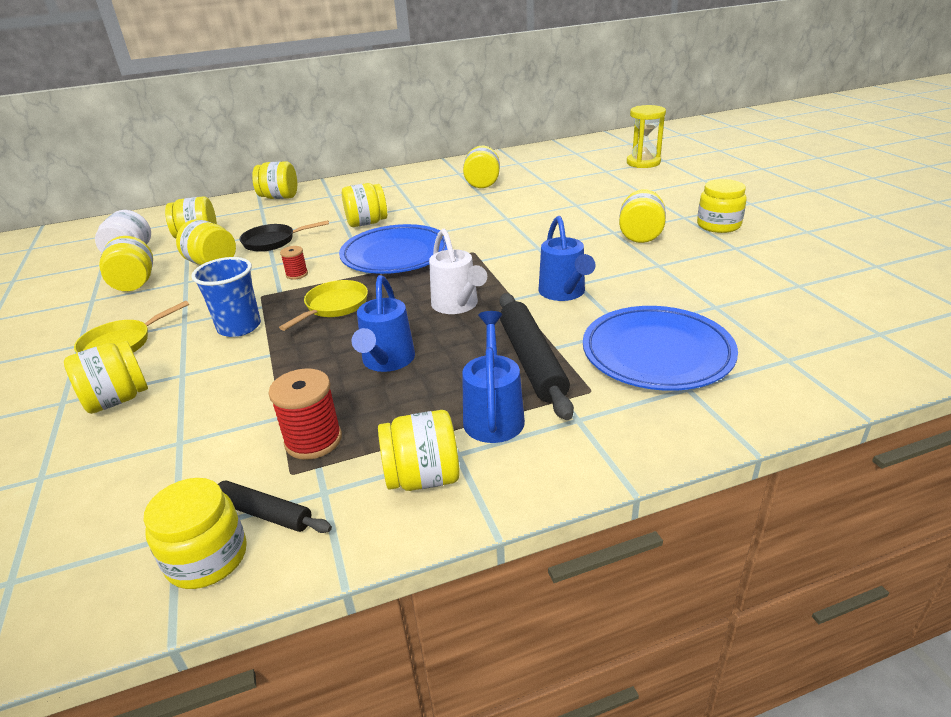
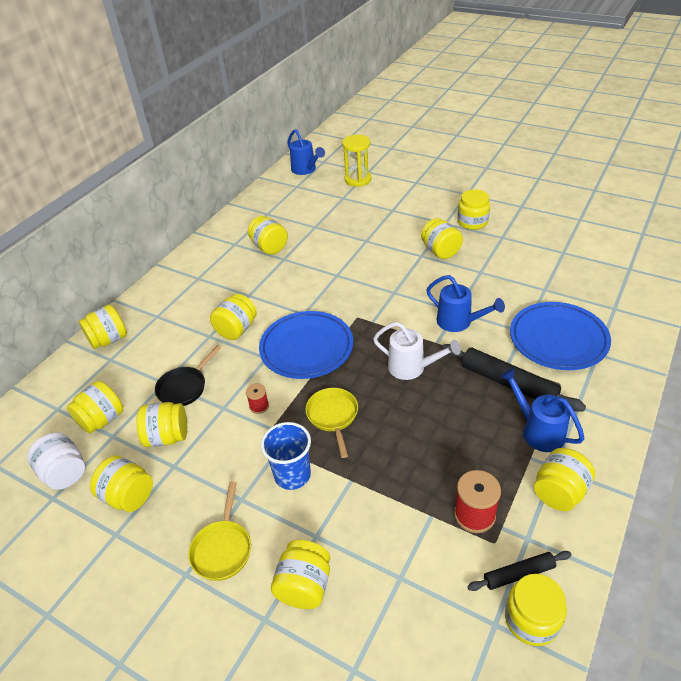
camera: 40 degrees left, 10 degrees up
blue watering can [352,275,415,372] -> blue watering can moved to [287,129,325,175]

